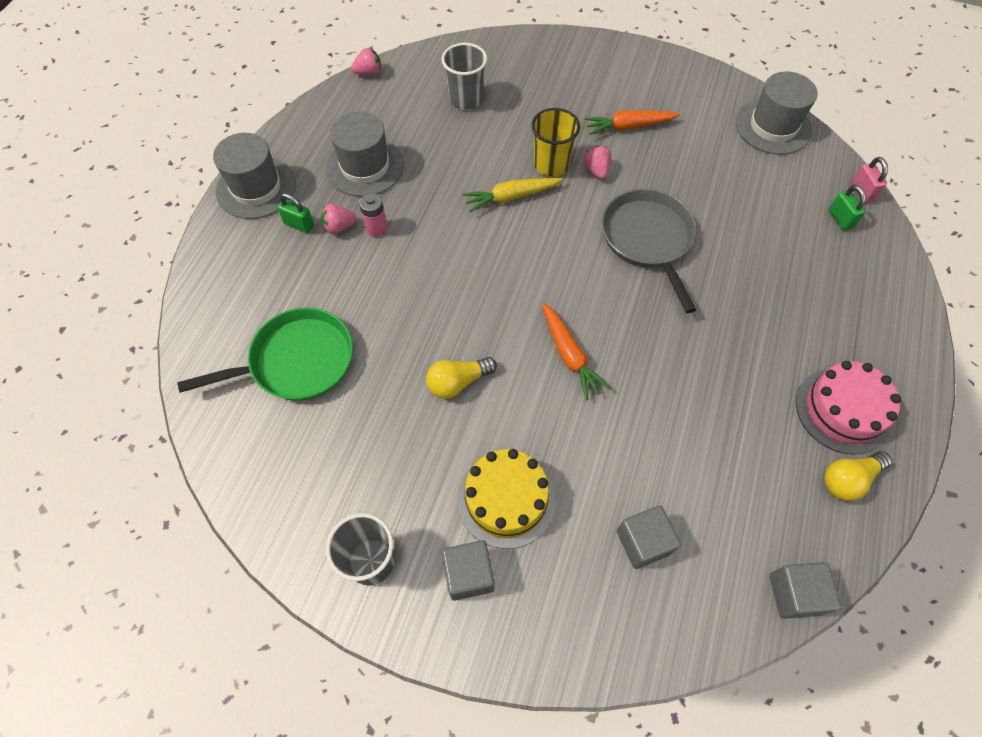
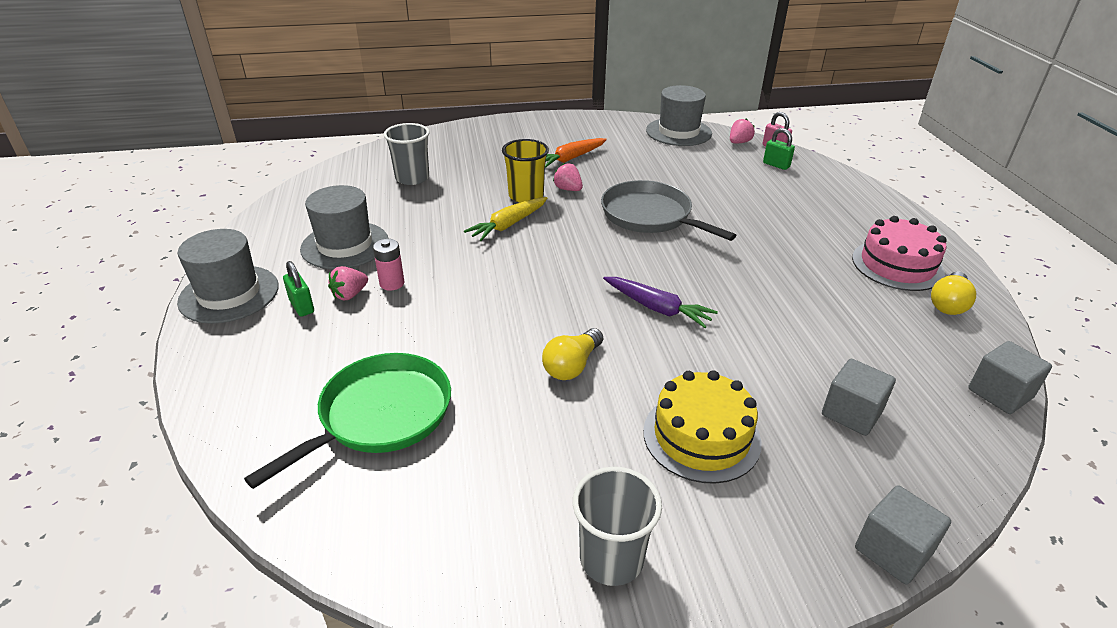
camera: 30 degrees left, 25 degrees down
green padlock [277,193,314,233] -> green padlock turned 60 degrees clockwise [283,261,314,317]
pink strawberry [351,48,381,76] -> pink strawberry moved to [730,119,755,144]
grey cube [442,540,494,601] -> grey cube moved to [855,486,951,584]
orange carrot [542,303,611,400] -> purple carrot [603,277,718,328]

